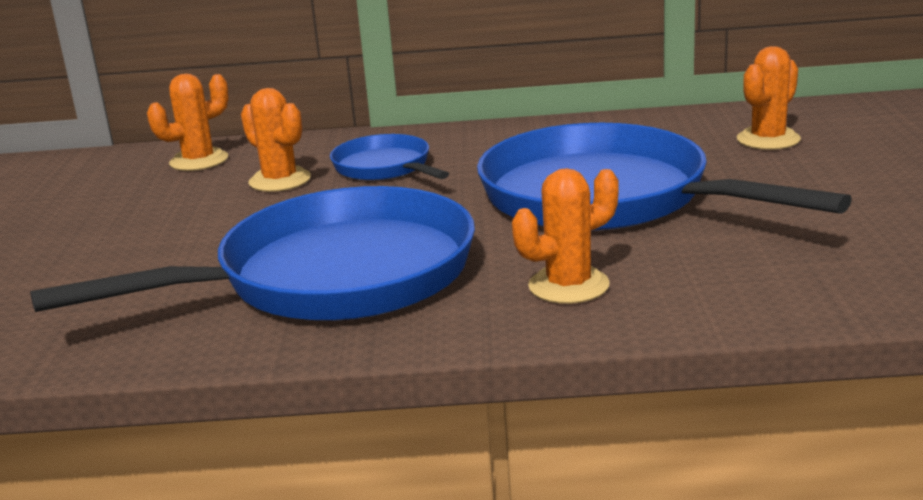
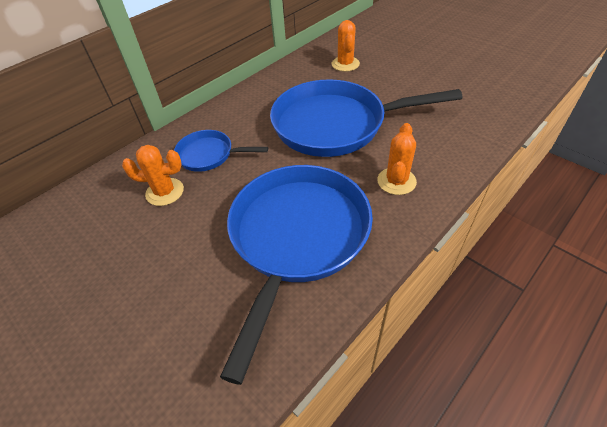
camera: 45 degrees left, 25 degrees up
orange cactus [147,74,229,171] -> none

